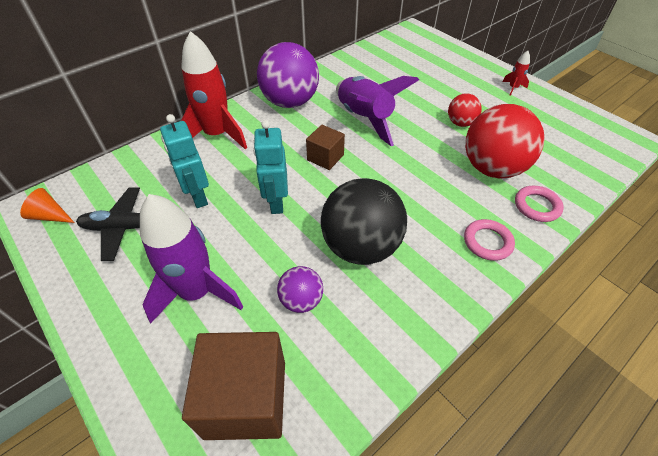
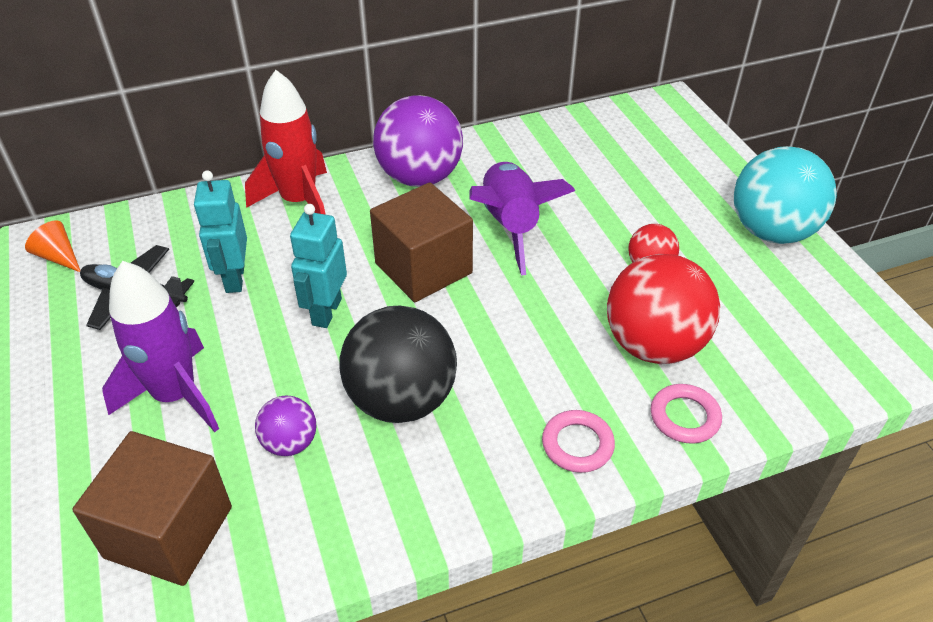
camera: 20 degrees right, 5 degrees down
brown cube [306,125,345,170] -> brown cube [370,182,473,302], size x1.81
red rocket [502,51,530,96] -> turquoise ball [734,146,837,244]

